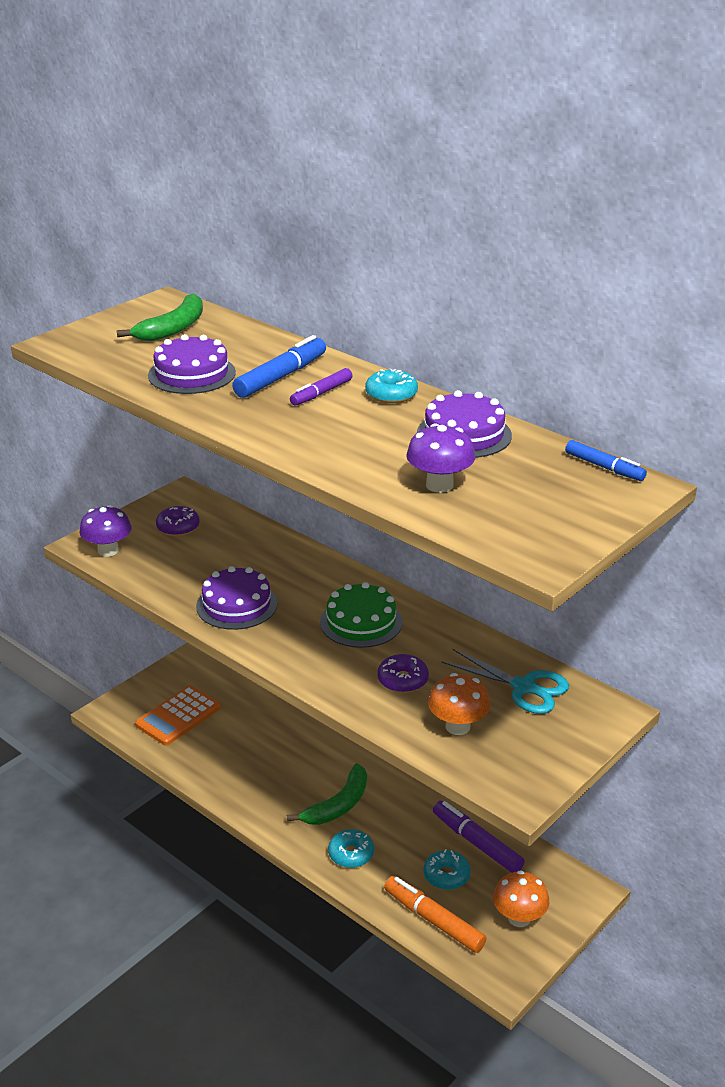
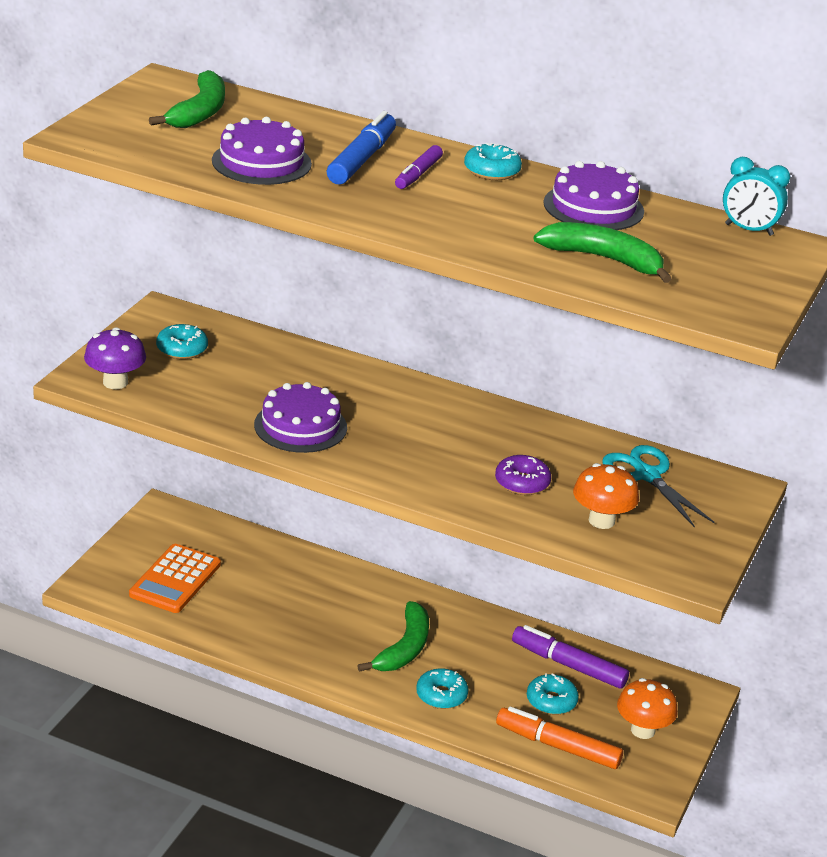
camera: 20 degrees left, 0 degrees up
purple donut [156,506,200,536] -> turquoise donut [156,324,208,359]
green cake [320,582,403,648] -> none
purple mushroom [406,423,475,493] -> green banana [533,222,672,283]
turquoise scissors [441,648,569,714] -> turquoise scissors turned 135 degrees counterclockwise [602,445,715,528]
blue marker [565,440,647,481] -> turquoise clock [723,157,790,236]

